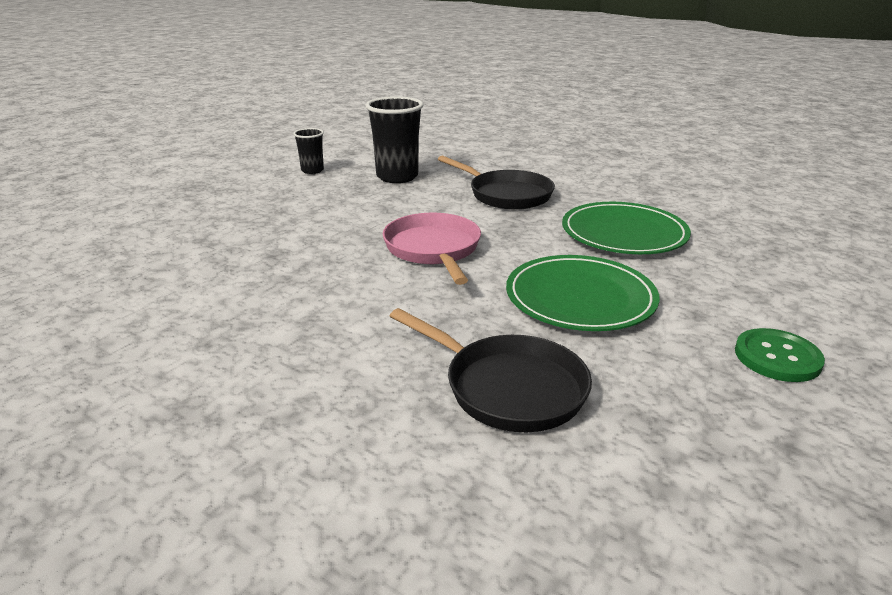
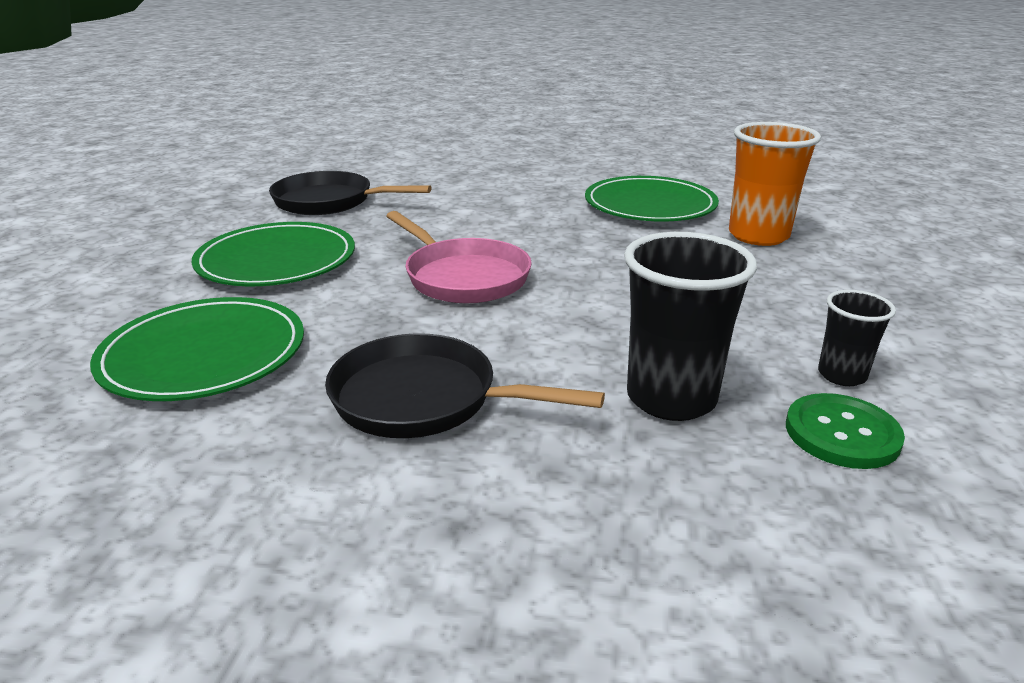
camera: 155 degrees right, 0 degrees up
green button [735,328,825,382] -> green button moved to [786,393,905,469]
none -> green plate [585,176,719,221]
none -> orange cup [729,122,821,246]

